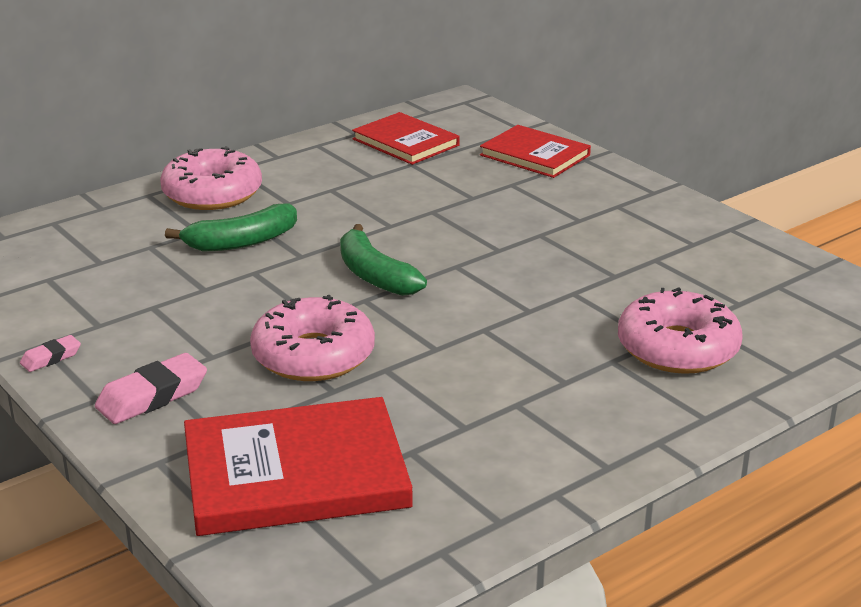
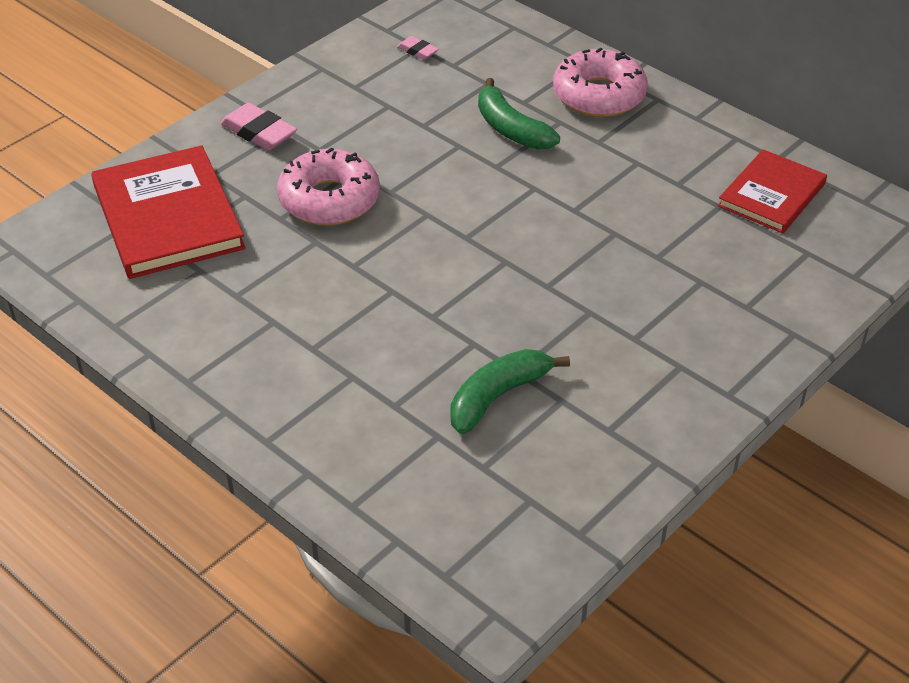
camera: 80 degrees right, 15 degrees up
pink eraser [20,335,81,372] -> pink eraser moved to [397,36,439,60]
green banana [340,224,427,296] -> green banana moved to [450,349,570,434]
red book [480,125,591,178] -> none
pink donut [618,287,743,374] -> none

